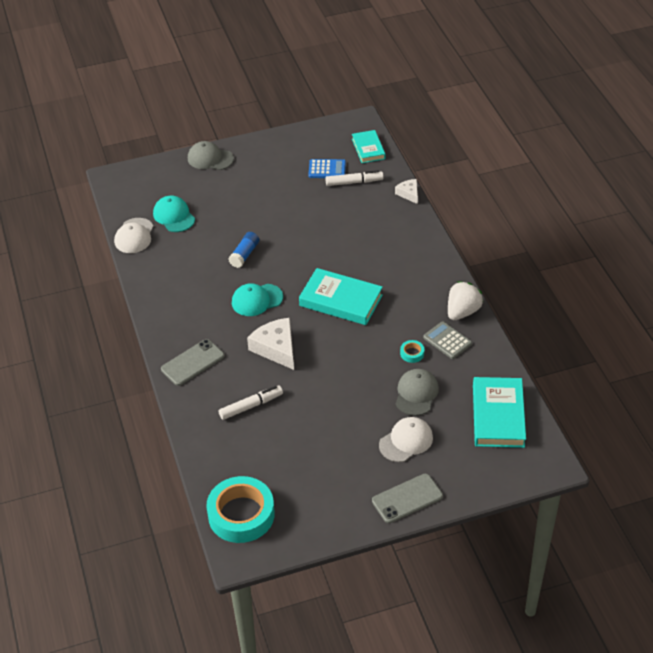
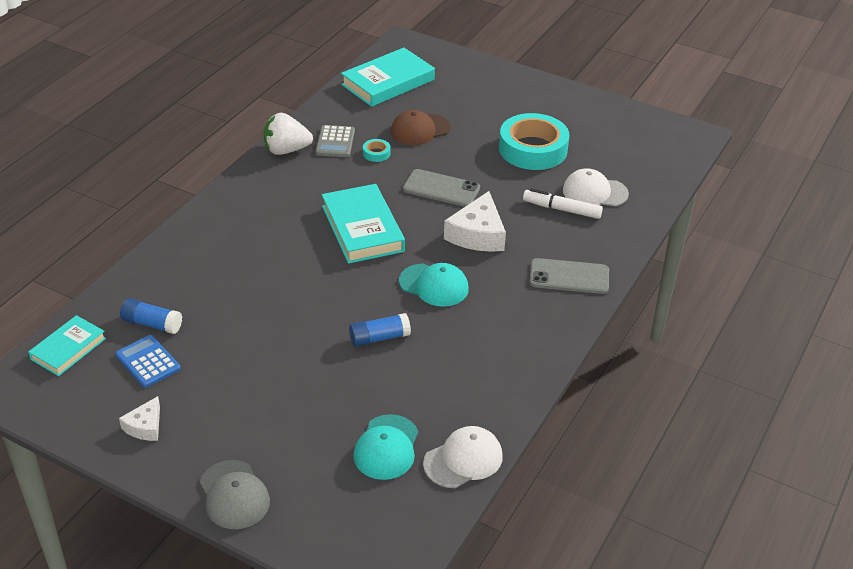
camera: 135 degrees left, 5 degrees down
turquoise tape [206,476,275,543] -> turquoise tape moved to [499,113,569,170]
white marker [325,170,384,186] -> blue glue stick [120,298,182,334]
grey phone [372,474,443,523] -> grey phone moved to [403,169,480,207]
white cap [379,417,433,462] -> white cap moved to [563,169,629,206]
white cheese [395,179,418,204] -> white cheese moved to [119,396,160,441]
grey cap [396,369,439,416] -> brown cap [391,110,450,145]

